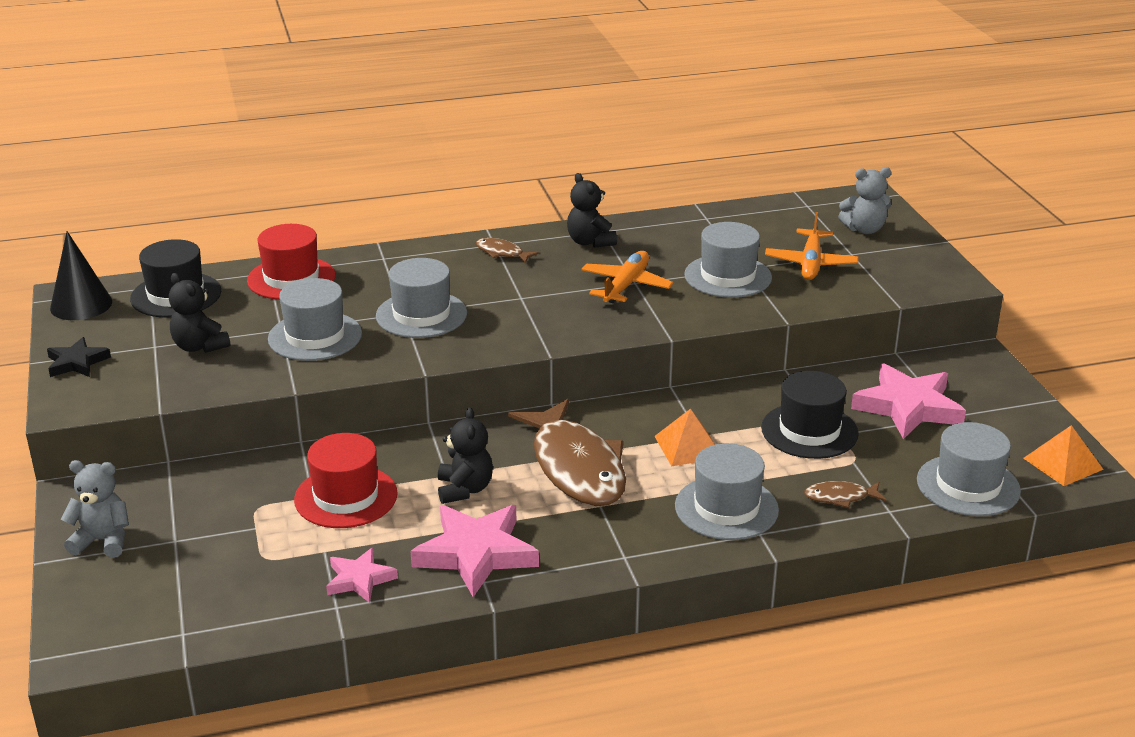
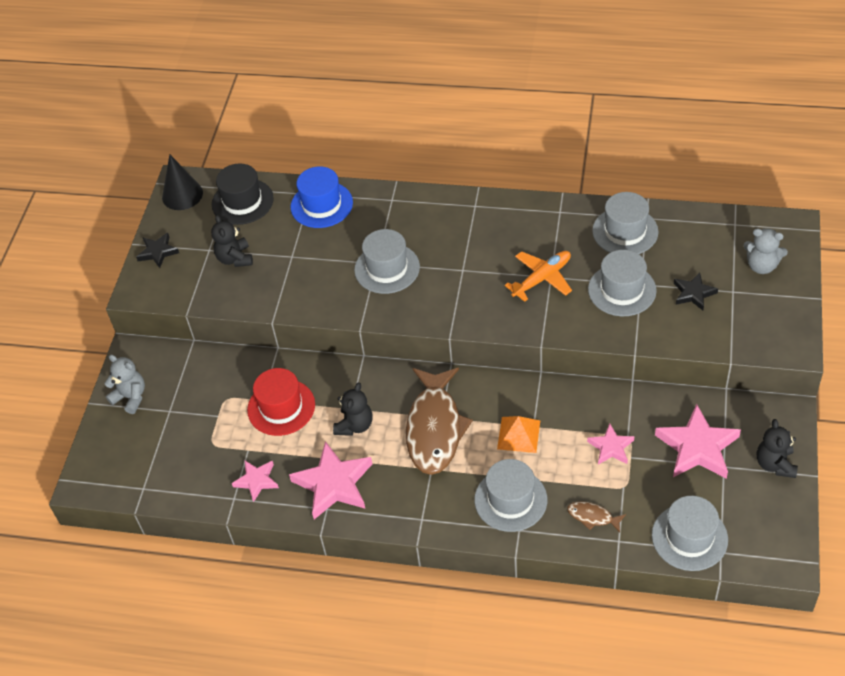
camera: 30 degrees right, 20 degrees up
red hat [247,224,335,300] -> blue hat [291,166,353,228]
grey hat [268,278,362,361] -> grey hat moved to [592,192,659,254]
brown fish [476,238,539,264] -> none
black teddy bear [567,173,617,248] -> black teddy bear moved to [757,419,798,478]
black hat [761,371,859,459] -> pink star [587,424,635,465]
orange plane [765,212,859,280] -> black star [674,272,718,310]
orange pyramid [1023,425,1104,486] -> none

